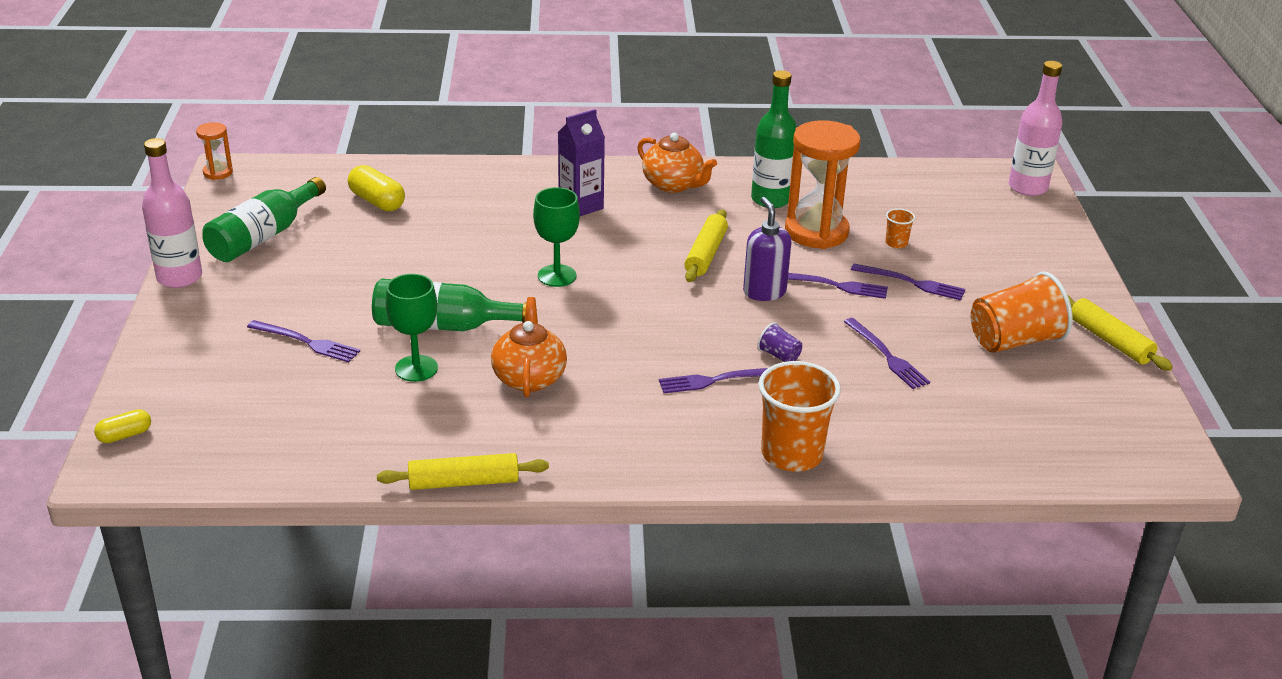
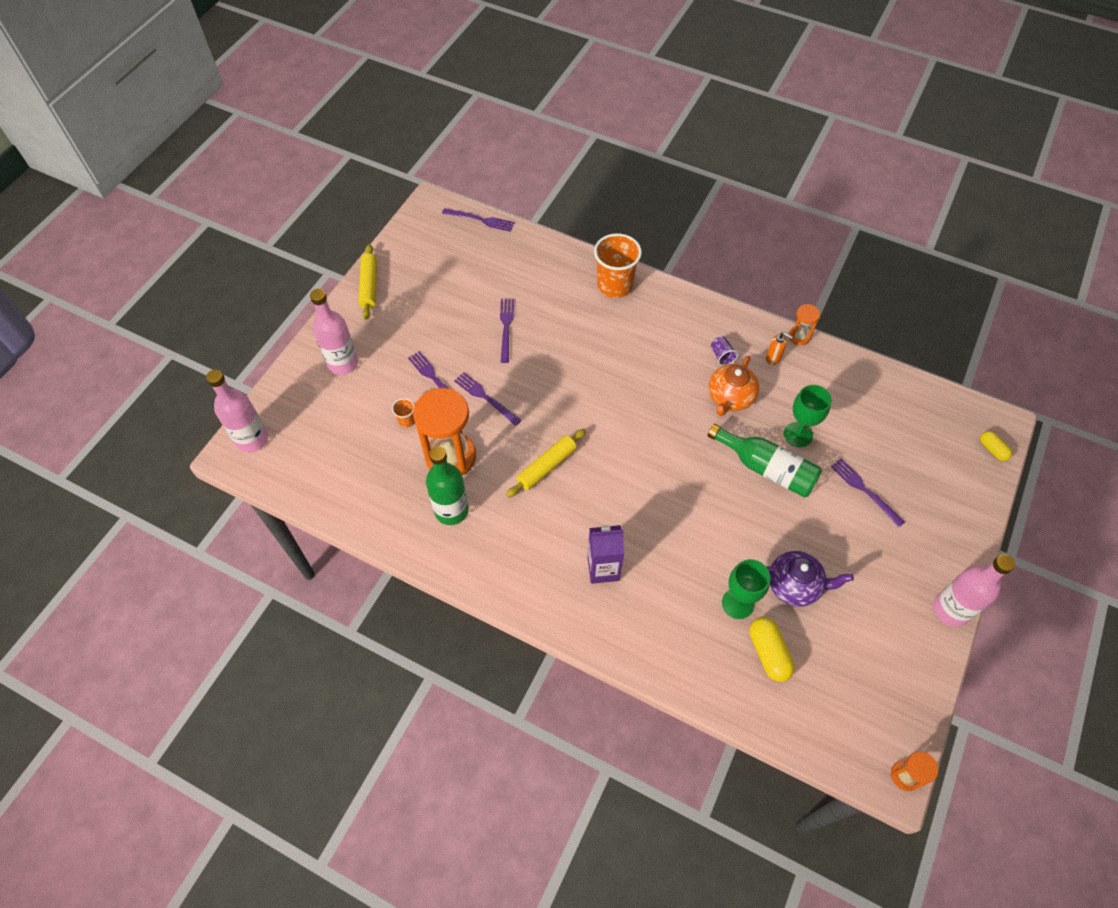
camera: 150 degrees left, 25 degrees up
yellow capsule [94,409,151,443] -> yellow capsule turned 60 degrees clockwise [980,431,1012,461]
green bottle [202,177,326,262] -> none
yellow rolling pin [377,453,549,490] -> orange hourglass [789,304,820,345]
green goblet [533,187,580,287] -> green goblet moved to [722,559,771,619]
orange teapot [637,133,717,193] -> none
purple fork [659,368,768,393] -> purple fork moved to [442,208,515,232]
purple soap dispenser [743,197,791,301] -> none
purple cup [757,322,802,362] -> purple cup moved to [711,336,738,366]
orange cup [971,271,1073,353] -> none
none -> pink bottle [310,289,358,375]
none -> orange soap dispenser [766,332,793,365]
none -> purple teapot [767,551,854,607]

